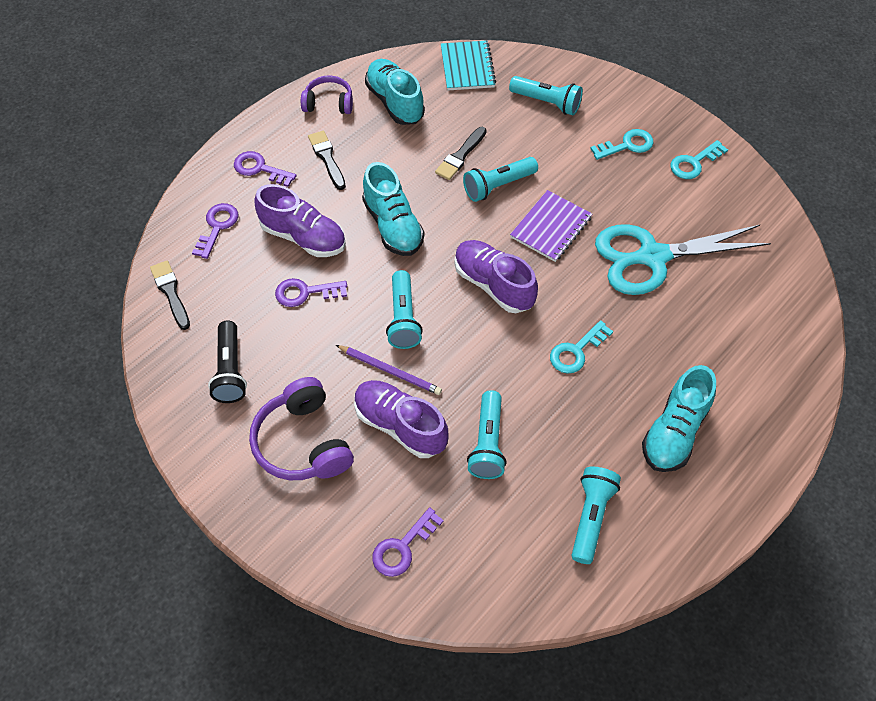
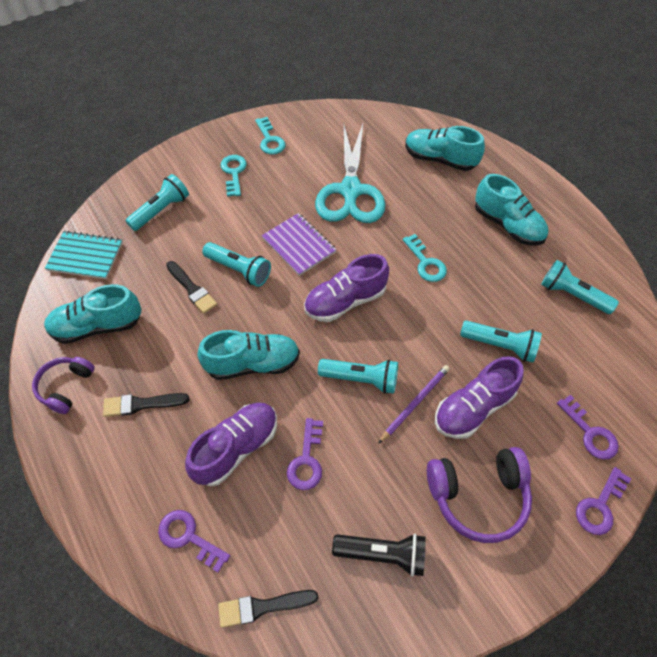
camera: 75 degrees left, 0 degrees up
purple key [234,151,296,187] -> purple key moved to [576,467,631,535]
turquoise flashlight [463,157,538,202] -> turquoise flashlight turned 45 degrees counterclockwise [202,242,271,287]
none -> turquoise shoe [405,126,485,171]

